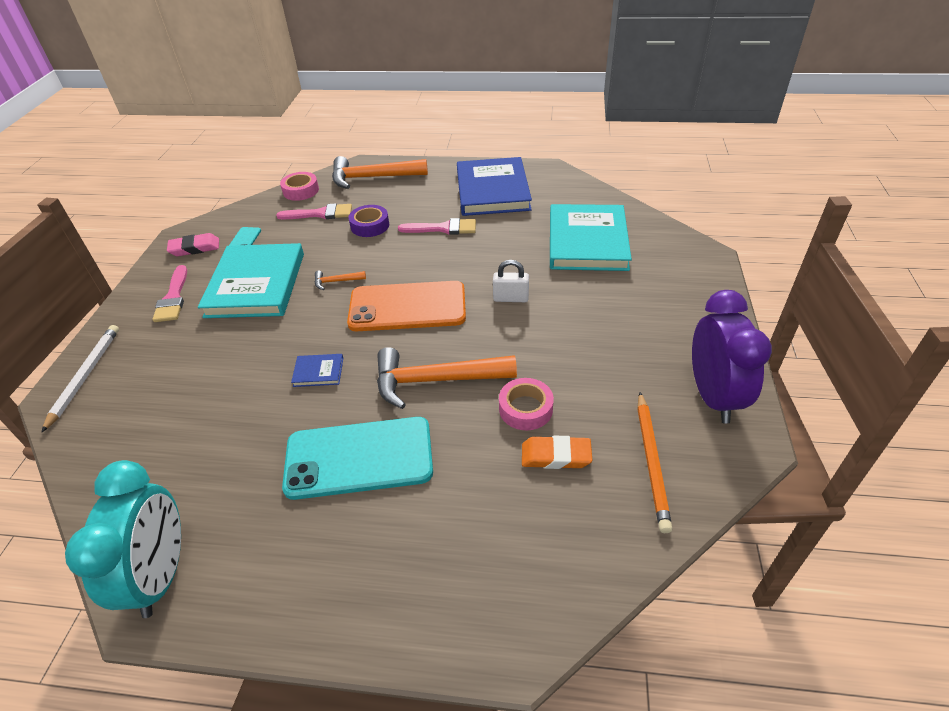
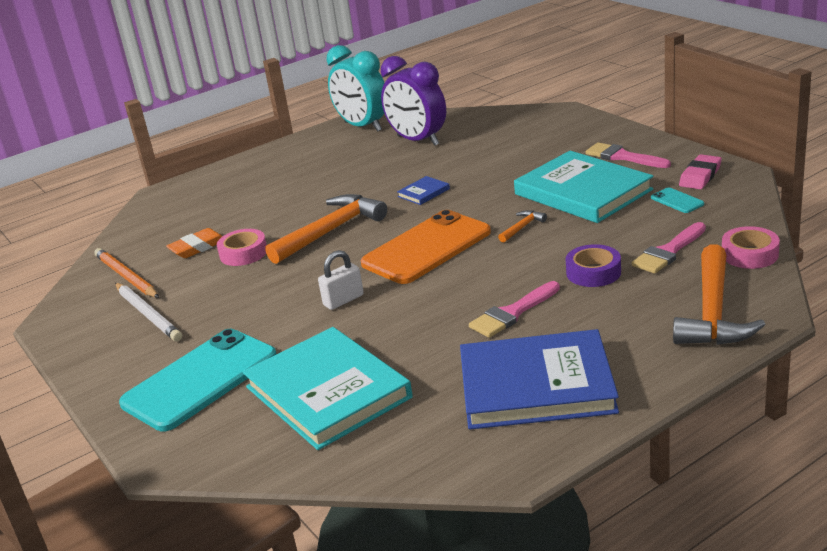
camera: 140 degrees right, 15 degrees down
white pencil [41,325,119,433] -> white pencil moved to [115,283,182,342]
turquoise phone [282,417,433,500] -> turquoise phone moved to [119,329,276,431]
orange hammer [332,156,428,189] -> orange hammer turned 150 degrees clockwise [673,244,766,345]
blue book [457,157,532,216] -> blue book turned 45 degrees counterclockwise [460,329,619,430]
purple clock [692,290,772,424] -> purple clock moved to [381,56,446,146]

